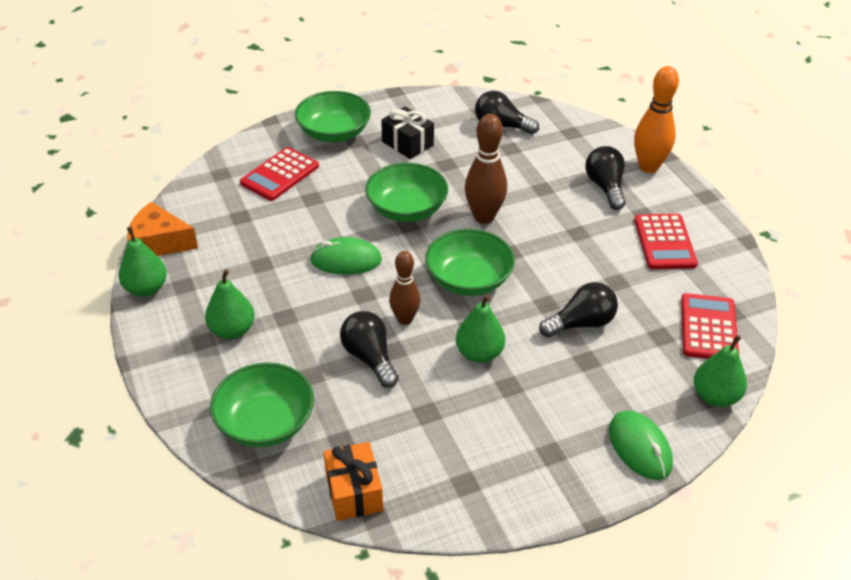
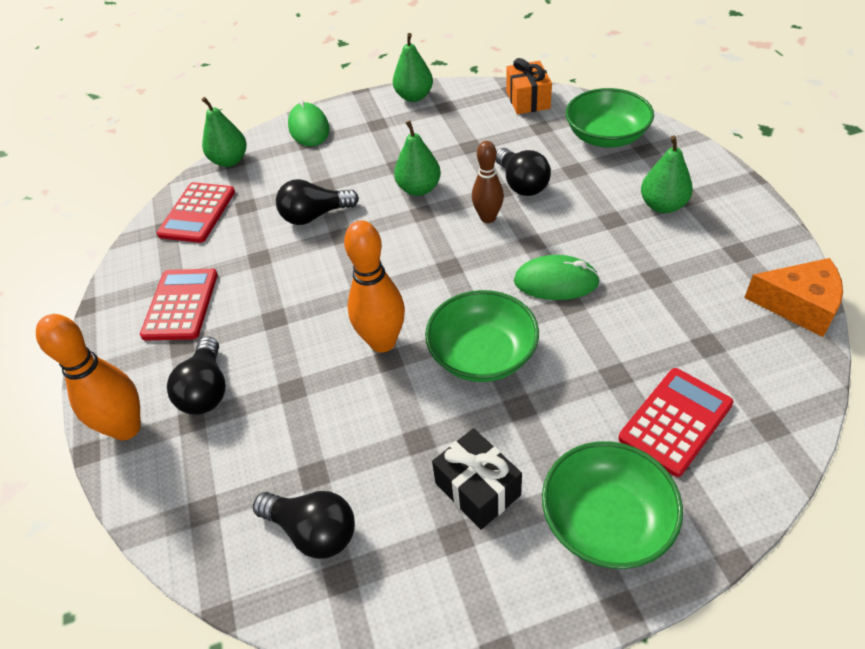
camera: 170 degrees left, 5 degrees up
green pear [119,226,167,297] -> green pear moved to [393,33,433,102]
green bowl [425,229,515,296] -> none
brown bowling pin [465,114,507,224] -> orange bowling pin [344,220,405,353]

